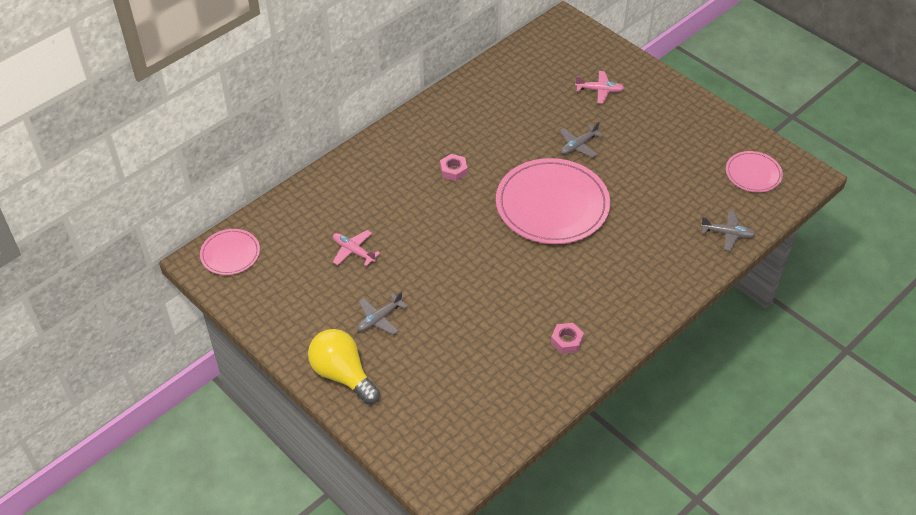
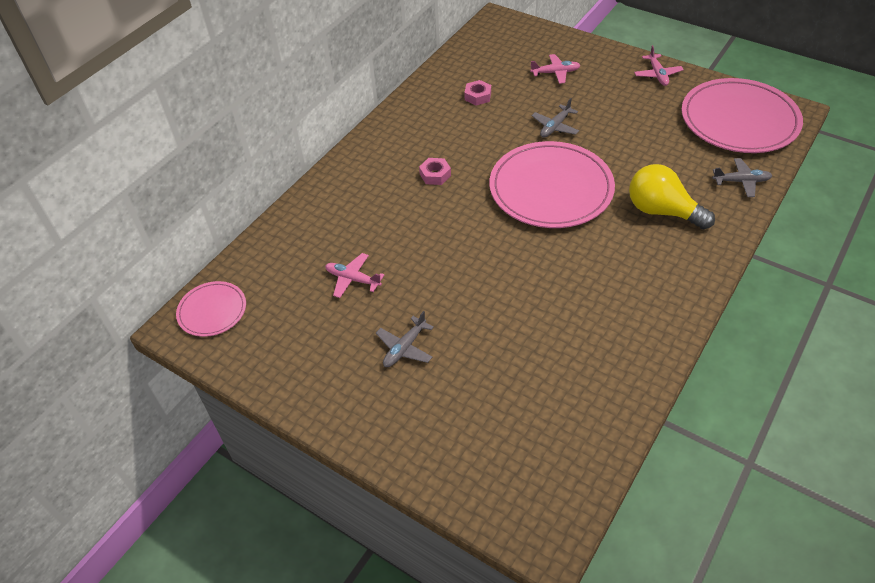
camera: 10 degrees left, 0 degrees up
yellow light bulb [308,329,380,404] -> yellow light bulb moved to [629,164,715,229]
pink nut [551,323,584,354] -> pink nut moved to [464,80,491,106]
pink plate [726,151,783,192] -> pink plate [682,78,803,153], size x1.98
none -> pink plane [634,45,684,86]

